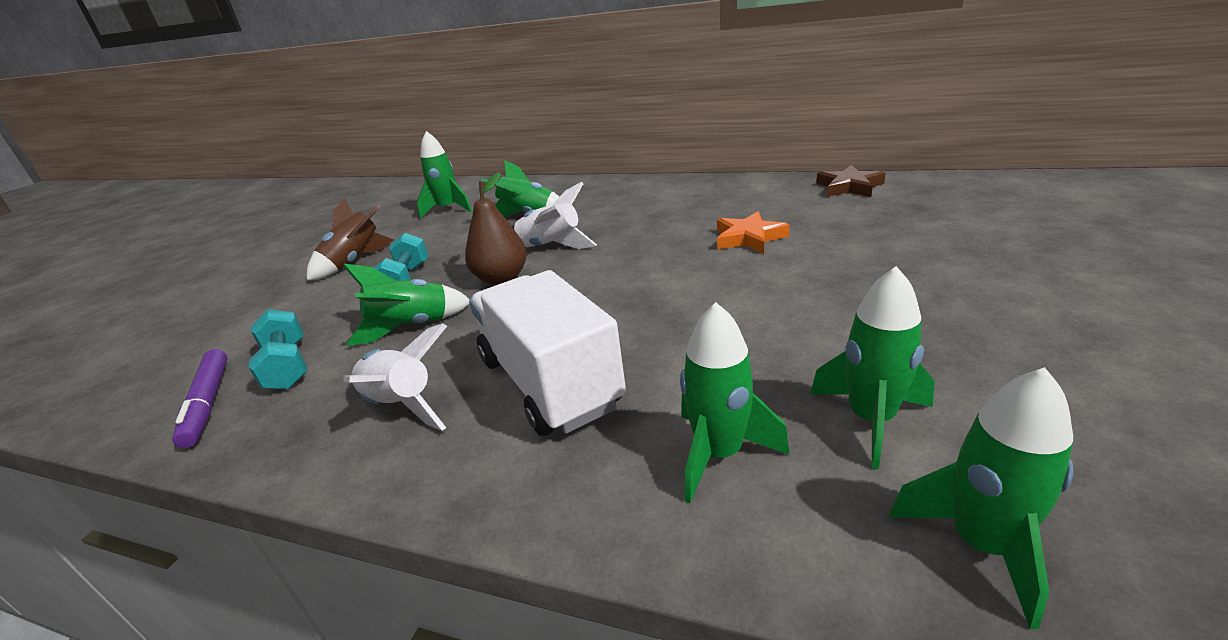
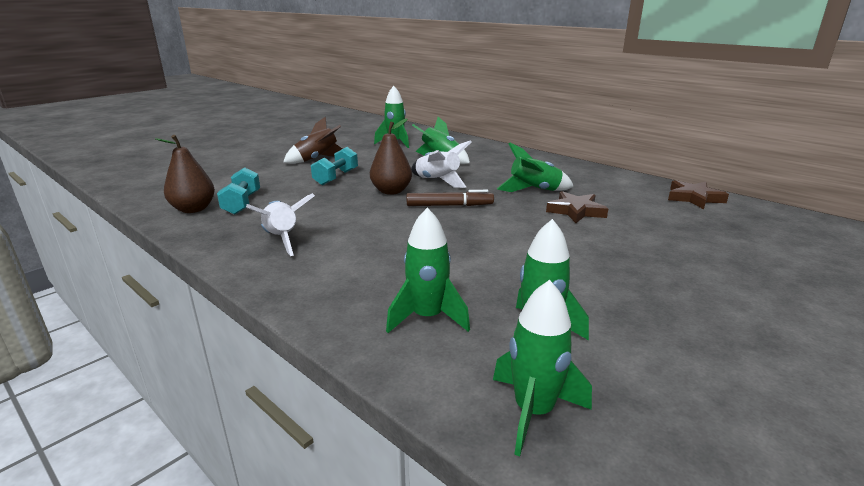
camera: 20 degrees right, 5 degrees down
purple marker [172,349,228,448] -> brown pear [155,135,215,213]
green rocket [343,264,470,346] -> green rocket moved to [497,142,574,192]
white truck [469,270,626,436] -> none
orange star [717,212,790,254] -> brown star [546,191,608,223]
none -> brown marker [407,190,494,206]

